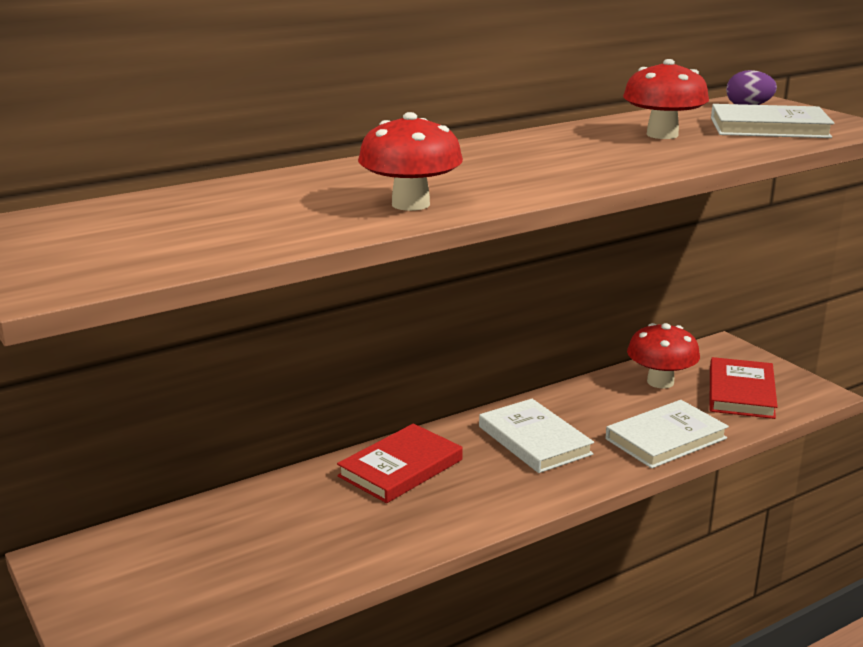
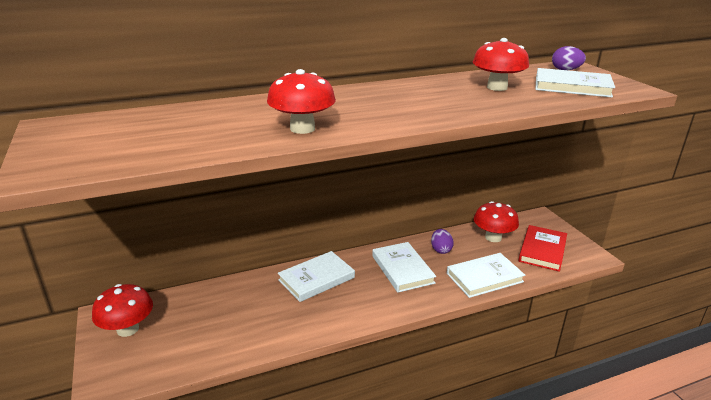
camera: 10 degrees right, 5 degrees up
red book [337,424,463,503] -> white book [278,251,355,302]
none -> red mushroom [92,284,153,337]
none -> purple egg [431,229,454,254]

